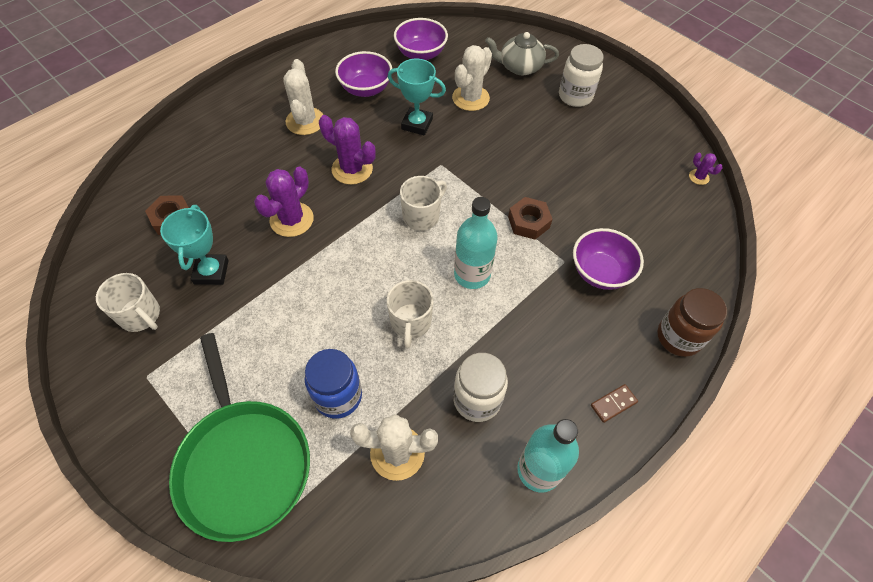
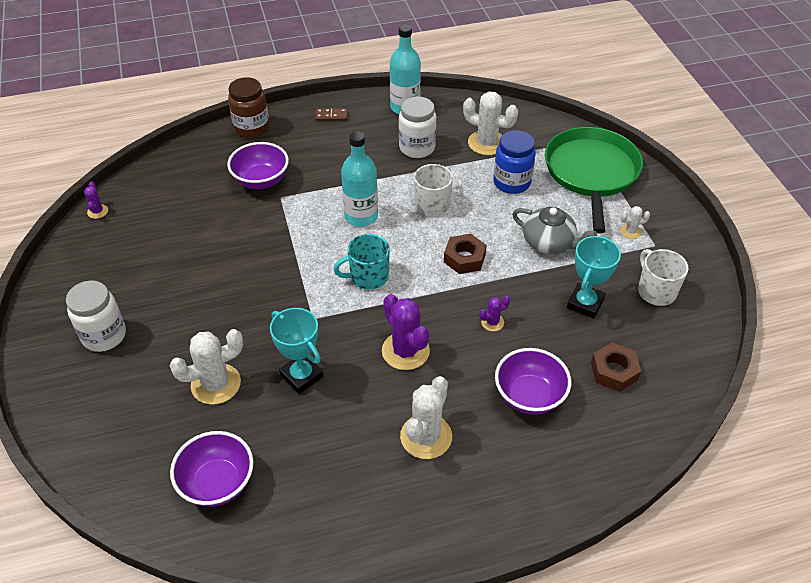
camera: 150 degrees left, 10 degrees down
purple cactus [254,167,314,237] -> purple cactus [479,296,510,331], size x0.49
purple bowl [335,51,392,97] -> purple bowl moved to [495,348,571,415]
white mug [400,176,447,231] -> turquoise mug [333,234,390,290]
grey teapot [485,32,559,75] -> grey teapot moved to [512,207,597,254]
brown nut [508,197,553,240] -> brown nut moved to [444,234,487,274]
none -> white cactus [620,206,650,239]

